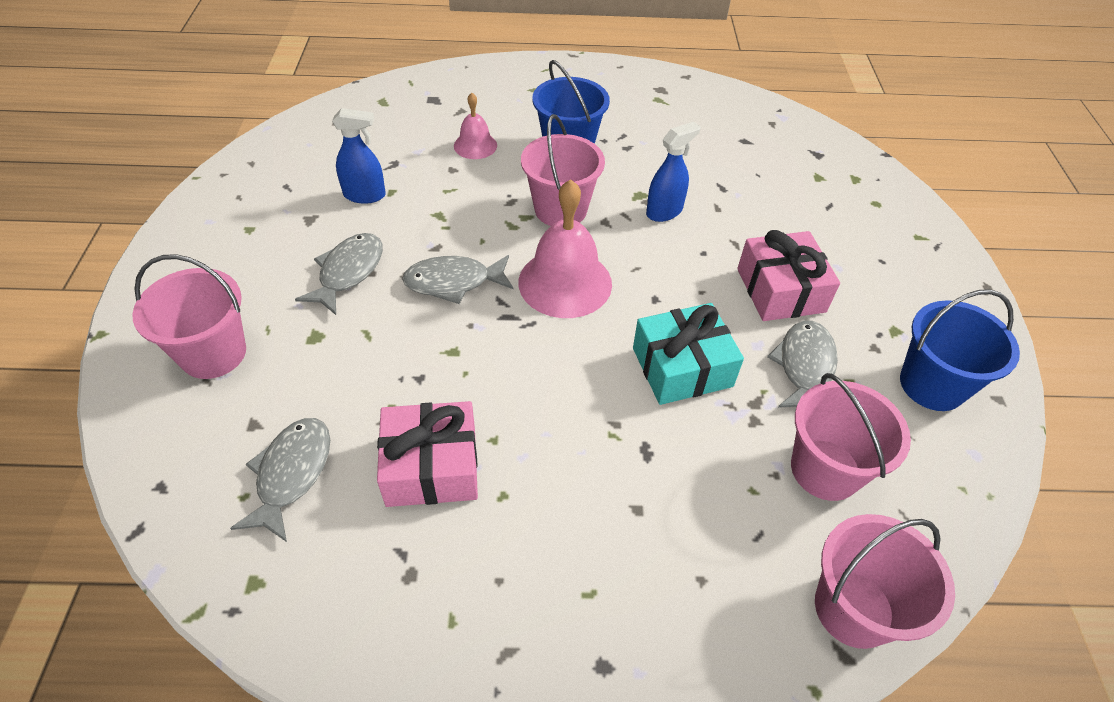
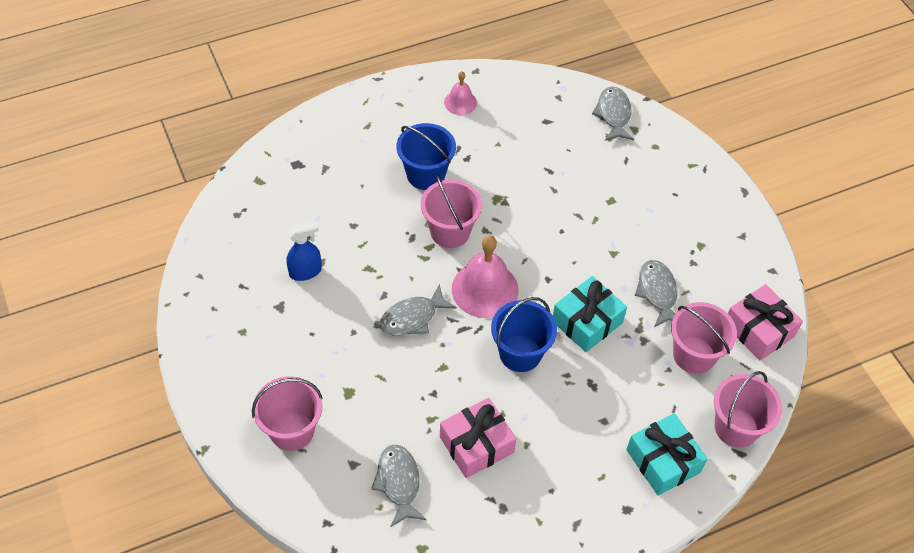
camera: 25 degrees left, 5 degrees up
grey fish [295,233,383,315] -> grey fish moved to [592,86,634,141]
pink bell [454,93,497,159] -> pink bell moved to [444,71,477,115]
blue spray bottle [646,122,700,222] -> none
pink gift [737,230,840,321] -> pink gift moved to [728,284,803,361]
blue bucket [900,289,1020,411] -> blue bucket moved to [491,297,557,372]
none -> turquoise gift [626,413,707,496]

